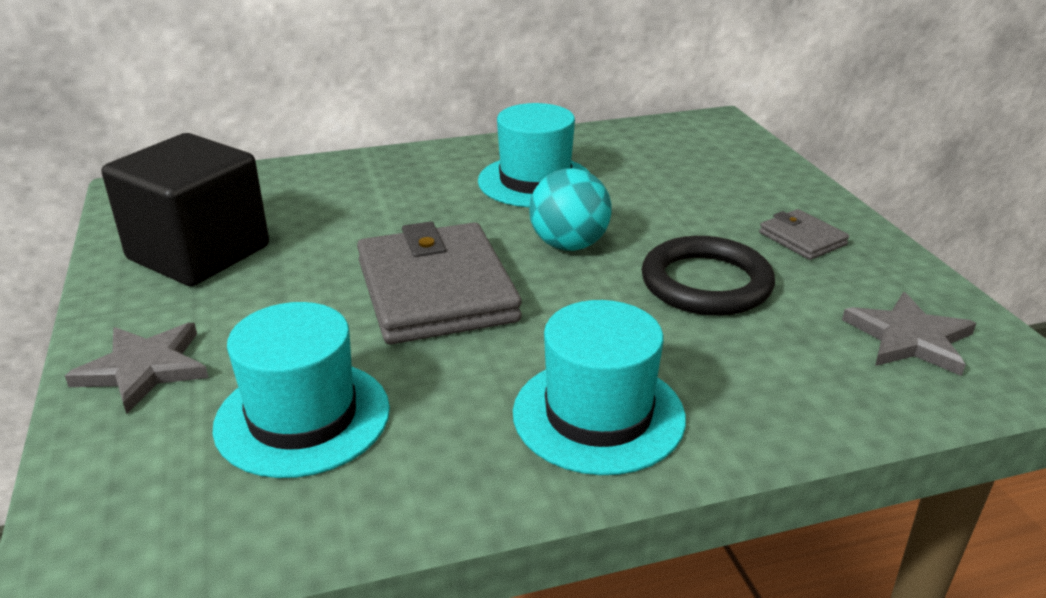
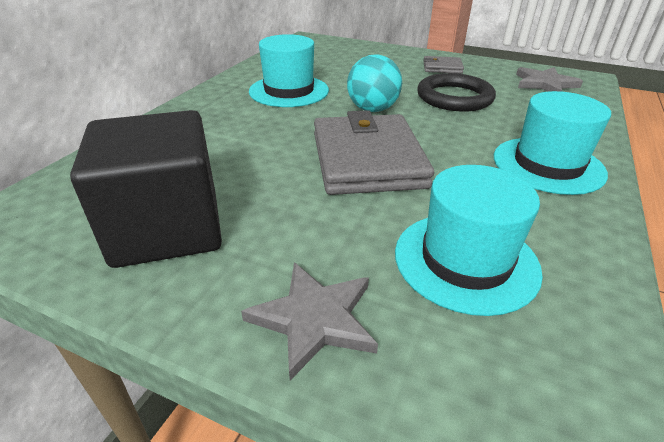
camera: 50 degrees left, 5 degrees up
grey wallet [357,222,522,344] -> grey wallet turned 60 degrees clockwise [314,110,434,195]

